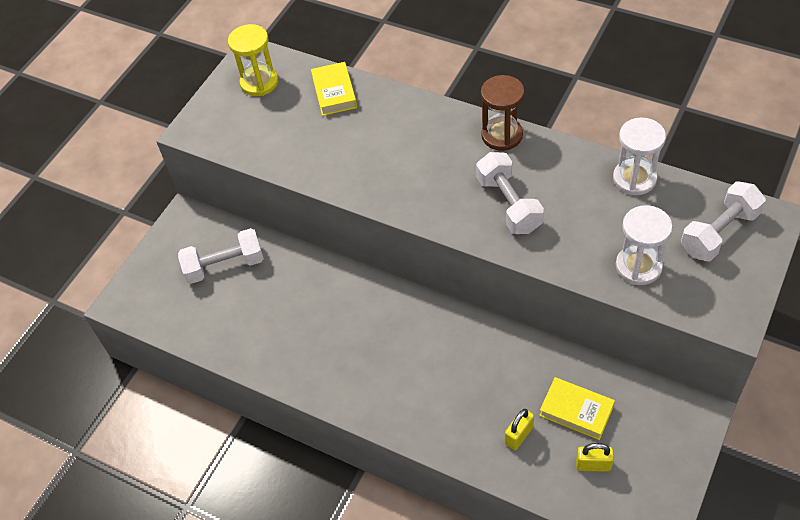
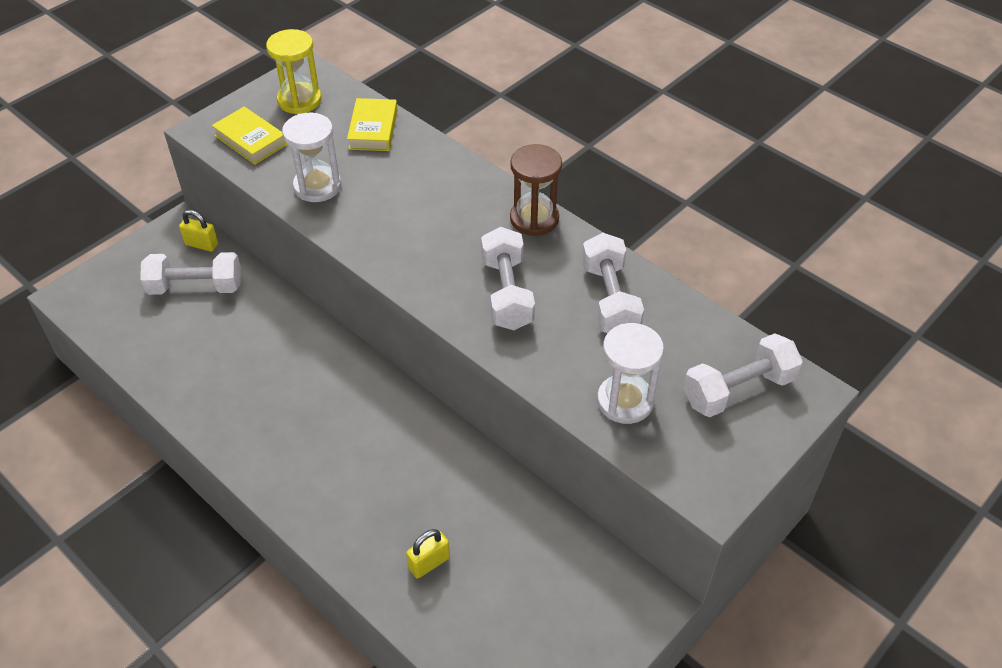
camera: 10 degrees right, 5 degrees down
yellow book [539,377,615,440] -> yellow book moved to [212,107,287,165]
yellow padlock [576,443,614,472] -> yellow padlock moved to [179,210,218,252]
white hourglass [613,118,666,195] -> white hourglass moved to [282,113,341,202]
none -> white dumbbell [582,233,644,333]

